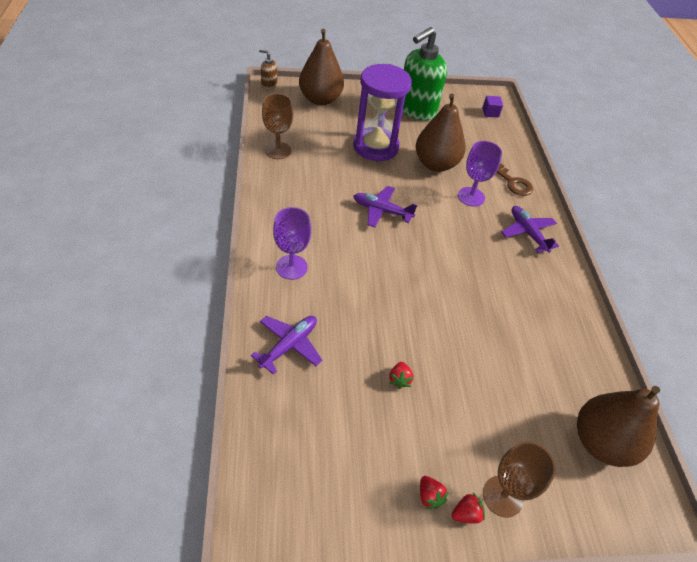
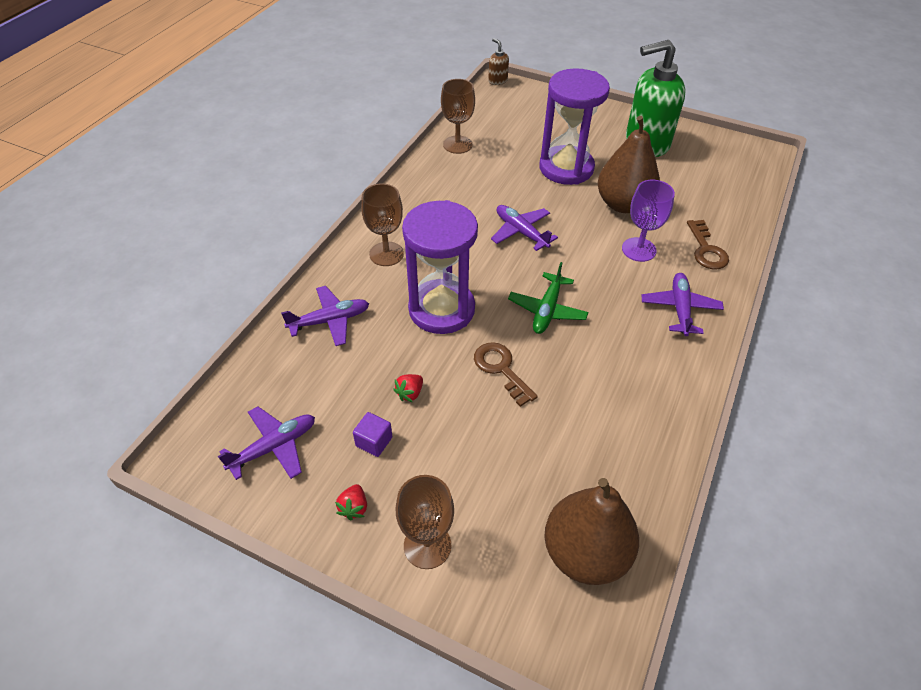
camera: 35 degrees right, 0 degrees up
purple goblet [273,207,311,280] -> brown goblet [361,184,404,266]
brown pear [299,29,344,105] -> none
red strawberry [452,493,485,524] -> none
purple cube [482,96,503,118] -> purple cube moved to [353,412,393,457]
none -> purple plane [218,406,315,480]
none -> purple hourglass [402,200,478,334]
none -> brown key [474,342,538,407]
none -> green plane [508,262,588,334]

